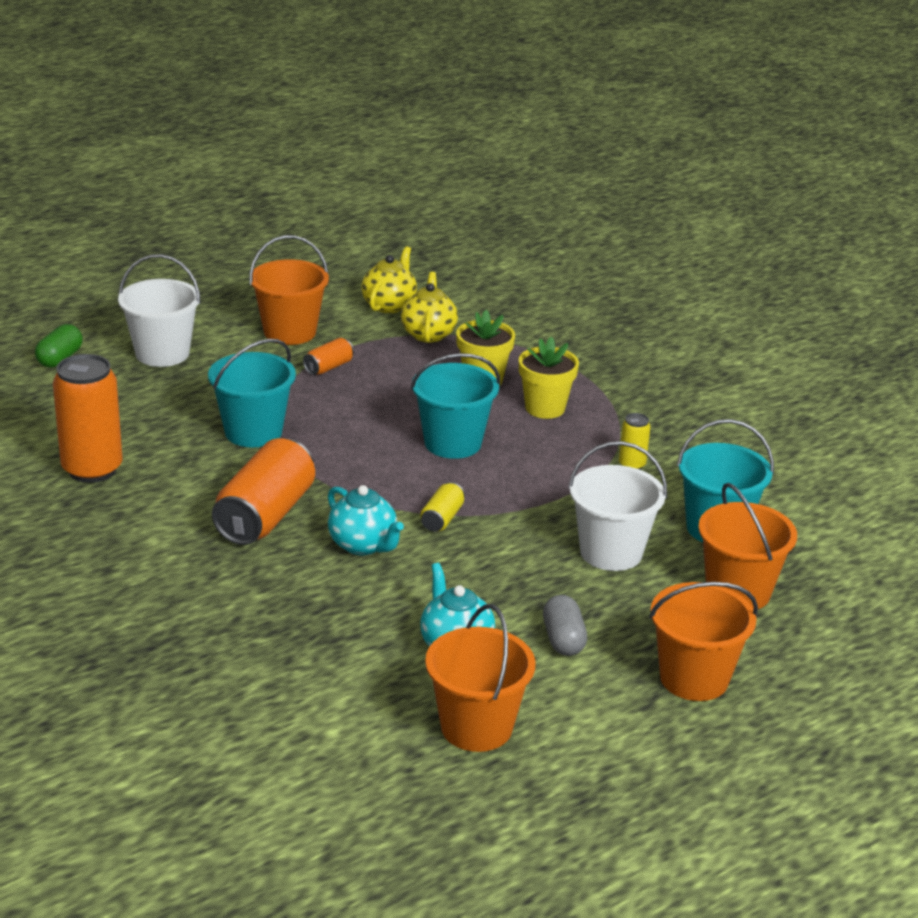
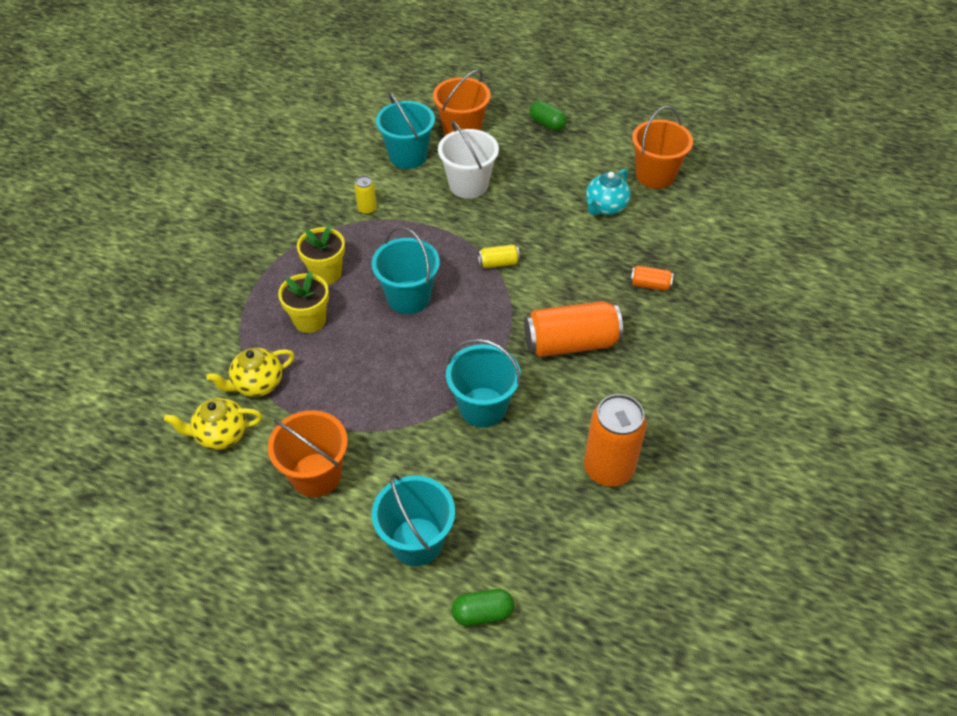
camera: 120 degrees left, 20 degrees up
white bucket [118,254,201,367] -> turquoise bucket [372,474,455,566]
orange can [303,338,354,375] -> orange can moved to [630,265,674,291]
turquoise teapot [328,485,404,556] -> none
grey capsule [543,595,587,656] -> none
orange bucket [649,582,758,701] -> green capsule [529,101,567,131]

